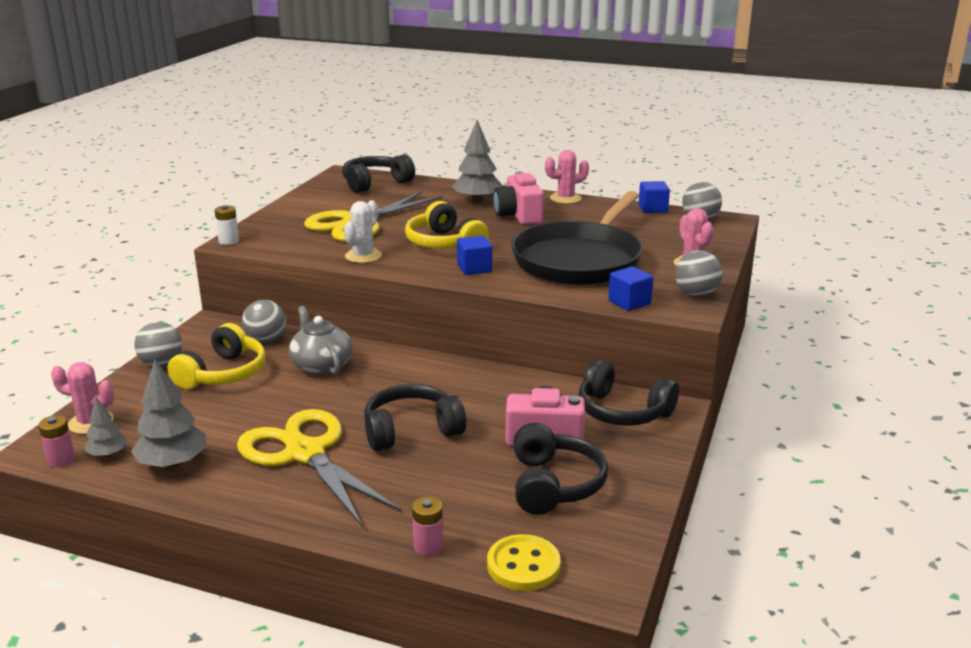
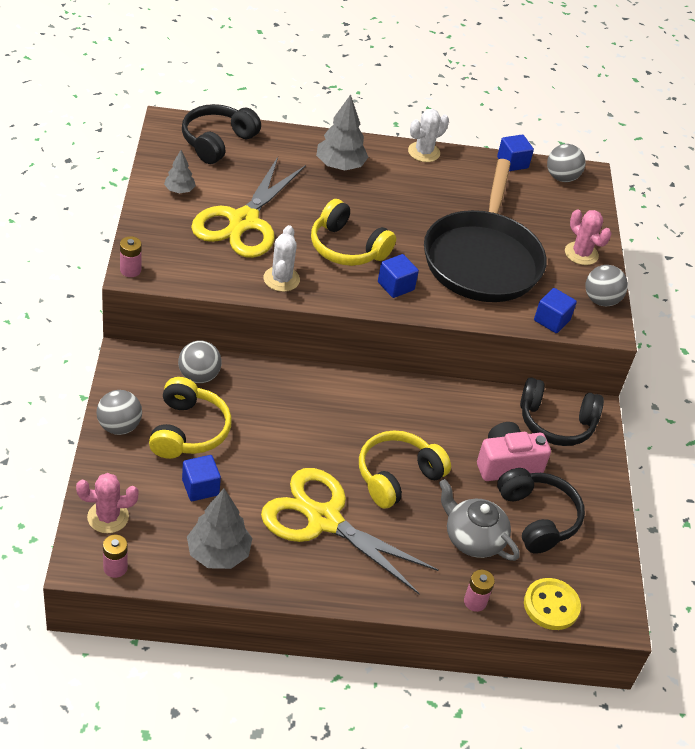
camera: 25 degrees left, 20 degrees up
grey tree [85,397,128,457] -> grey tree moved to [164,150,196,193]
white battery [215,205,239,245] -> pink battery [120,236,142,277]
grey teapot [289,306,353,375] -> grey teapot moved to [439,479,520,561]
black headphones [364,384,466,451] -> yellow headphones [359,430,451,509]
pink camera [493,172,544,225] -> none
pink cactus [545,150,589,204] -> white cactus [408,109,449,162]
none -> blue cube [182,455,221,501]

